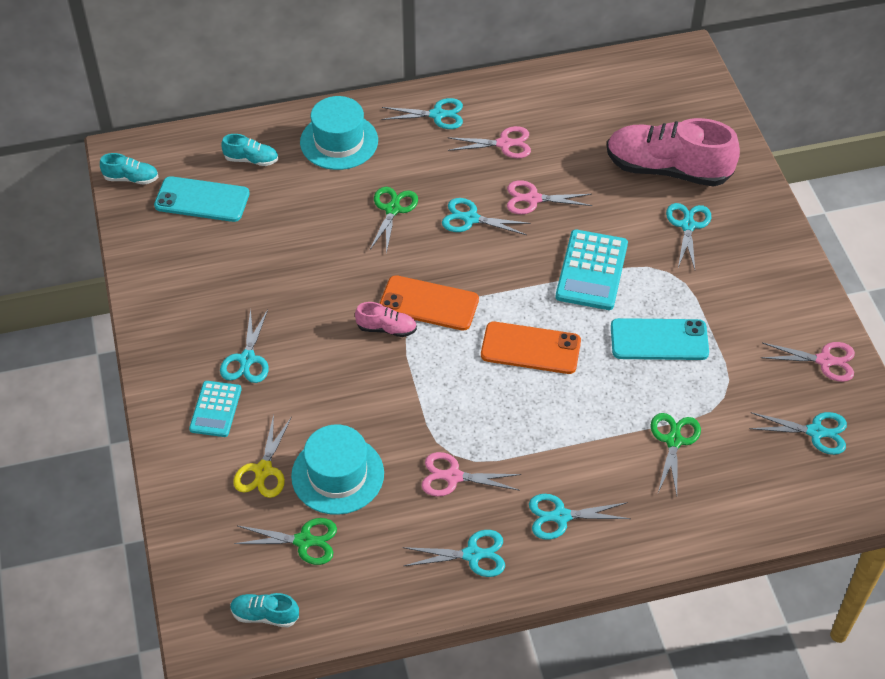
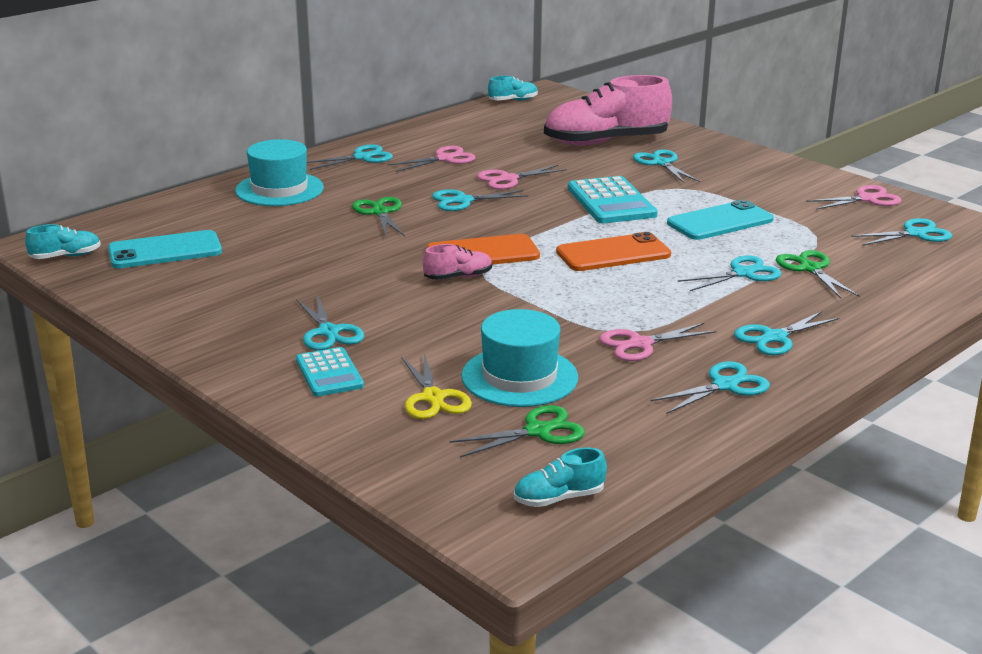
camera: 30 degrees left, 25 degrees down
turquoise shoe [221,134,278,166] -> turquoise shoe moved to [488,76,538,101]
none -> turquoise scissors [677,255,782,291]

